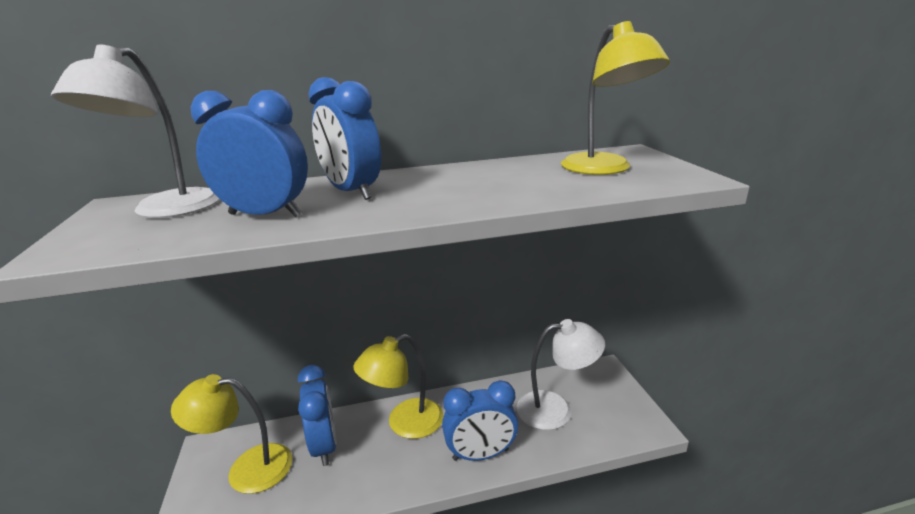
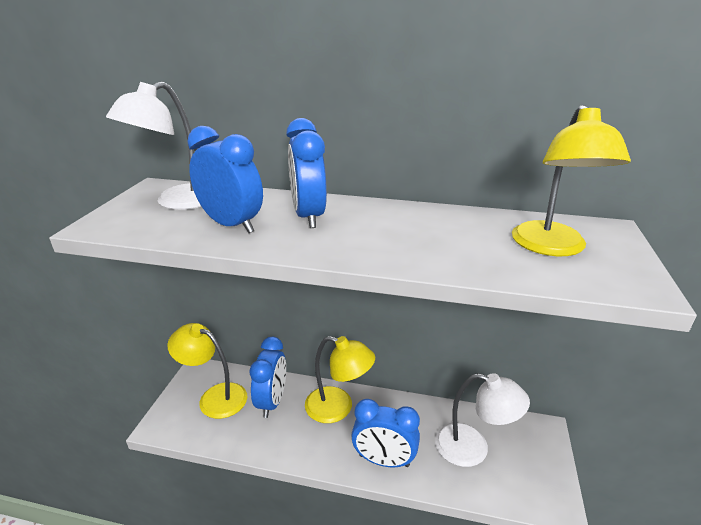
camera: 25 degrees right, 5 degrees up
yellow lamp [353,334,444,439] -> yellow lamp turned 150 degrees counterclockwise [305,336,375,423]

